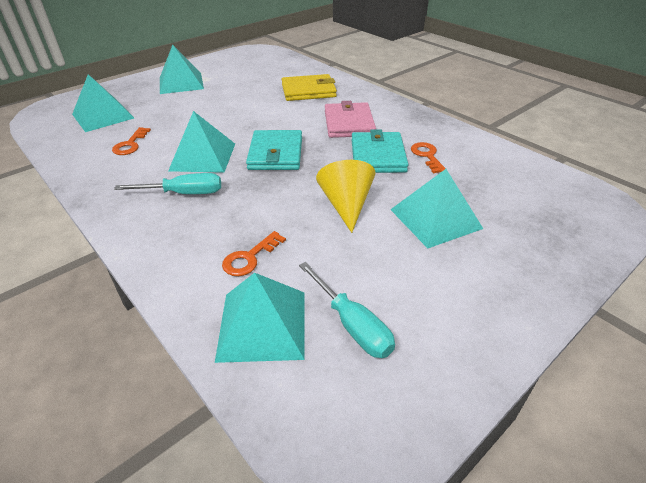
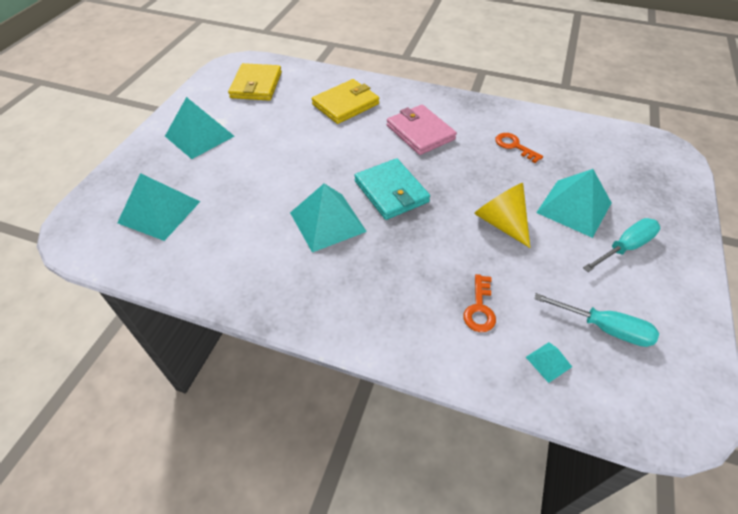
camera: 30 degrees left, 10 degrees up
orange key [112,127,151,155] -> none
turquoise screwdriver [114,173,221,194] -> turquoise screwdriver moved to [583,218,660,272]
turquoise pyramid [215,273,305,363] -> turquoise pyramid [526,342,572,383], size x0.45
turquoise wallet [352,129,408,173] -> none
none -> yellow wallet [228,63,282,101]

